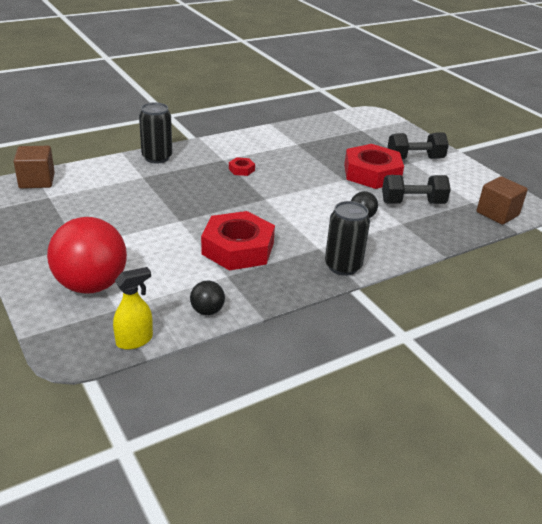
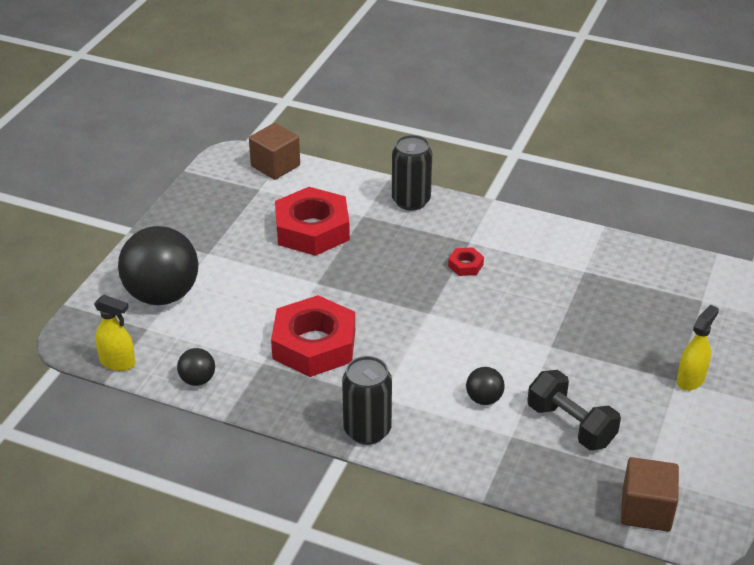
camera: 55 degrees right, 5 degrees up
red ball [47,217,127,294] -> black ball [118,226,198,305]
red nut [344,144,404,189] -> red nut moved to [275,187,350,256]
black dumbbell [387,132,449,159] -> yellow spray bottle [677,305,719,391]

